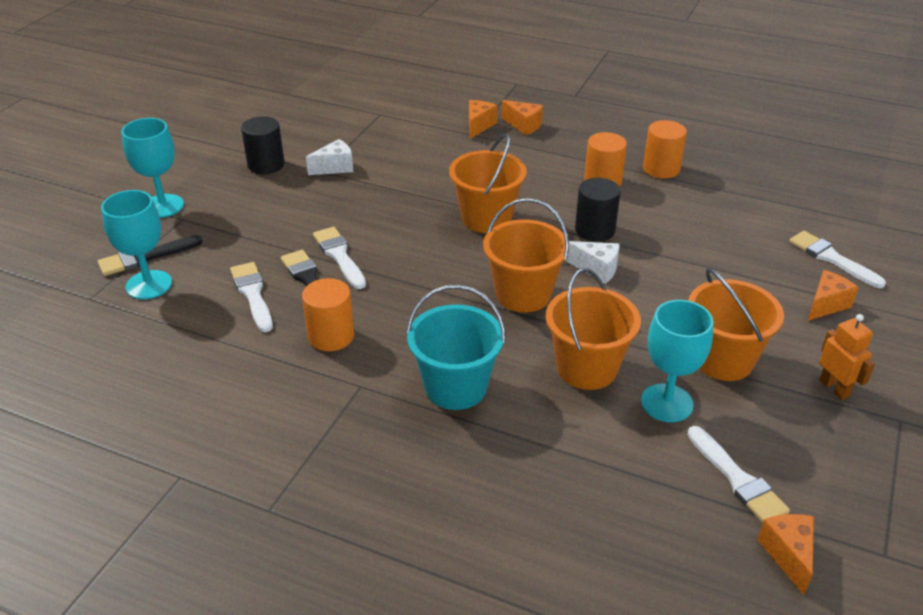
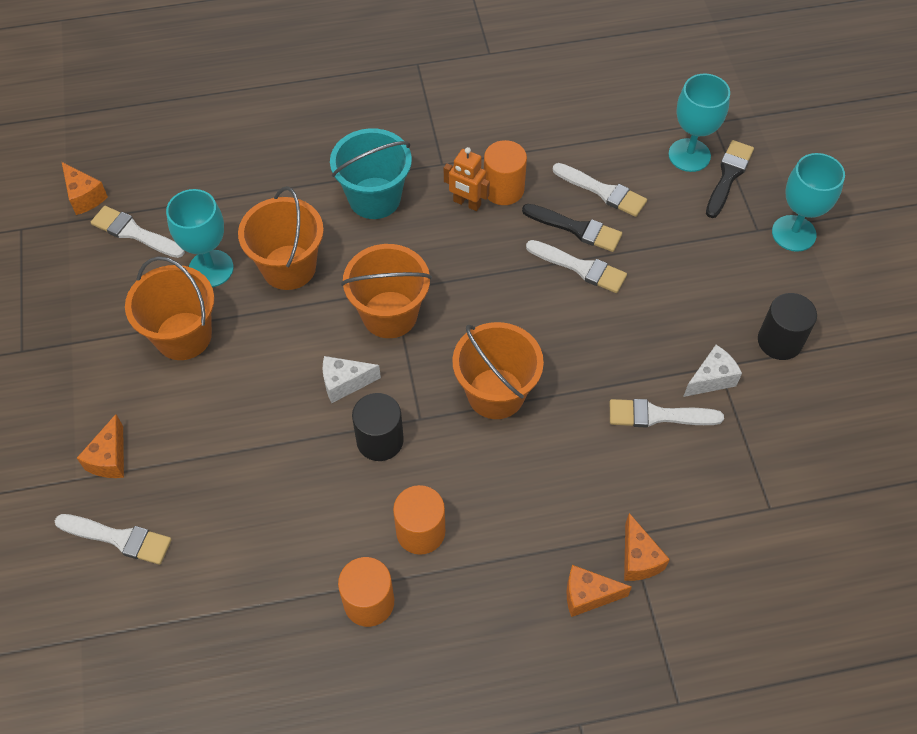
camera: 145 degrees right, 20 degrees up
white cheese [306,139,353,175] -> white cheese turned 150 degrees counterclockwise [683,345,742,397]
orange robot [819,314,875,400] -> orange robot moved to [444,147,490,211]
none -> white brush [610,399,724,428]

